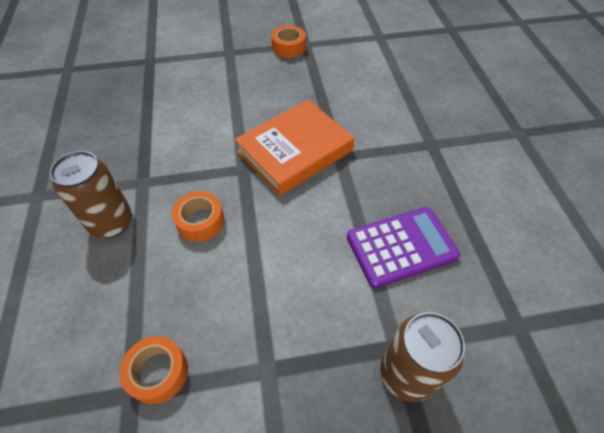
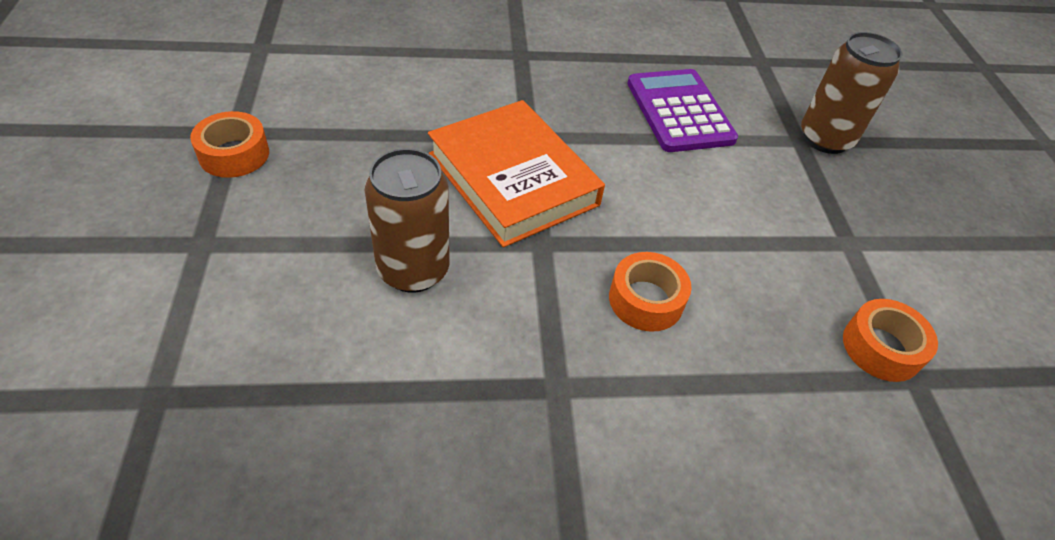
camera: 90 degrees left, 5 degrees down
brown can [50,151,132,238] -> brown can moved to [365,148,450,293]

